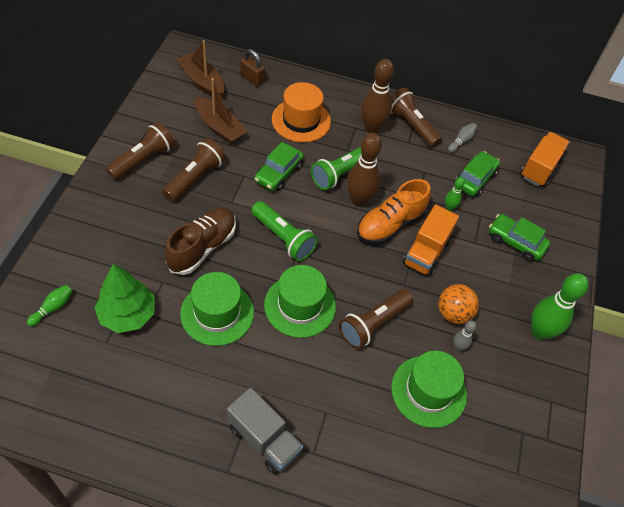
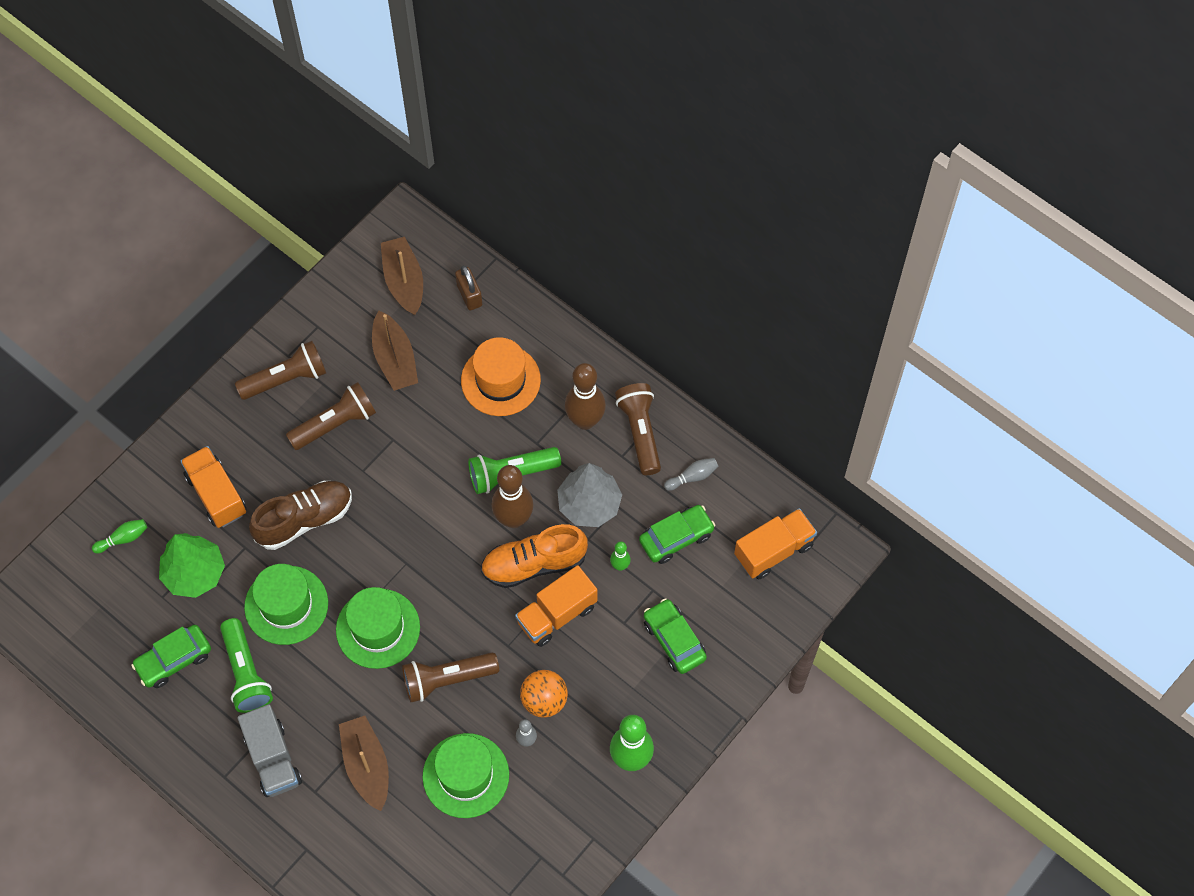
camera: 30 degrees right, 10 degrees up
green flashlight [251,201,318,261] -> green flashlight moved to [220,618,273,713]
green car [255,142,304,191] -> green car moved to [131,625,211,688]
none -> orange truck [181,446,246,528]
none -> brown boat [339,716,389,811]
none -> grey tree [557,463,622,527]

